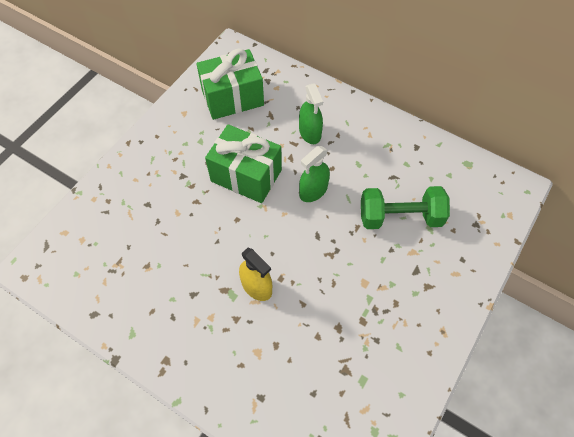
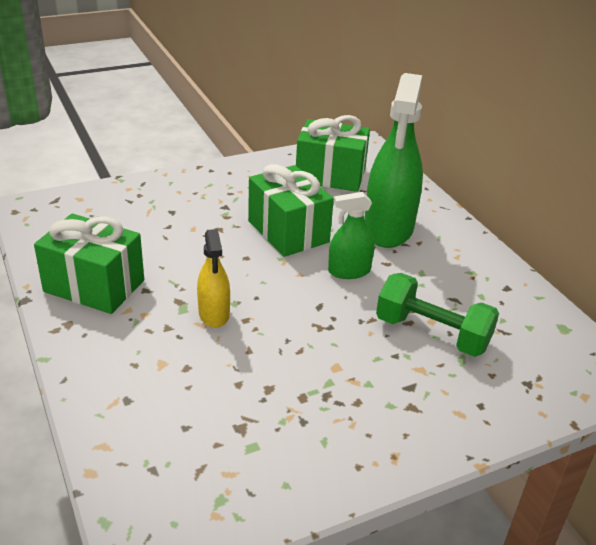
camera: 30 degrees right, 25 degrees down
green spray bottle [299,84,323,144] -> green spray bottle [364,73,423,248], size x1.91
none -> green gift [34,213,144,314]

